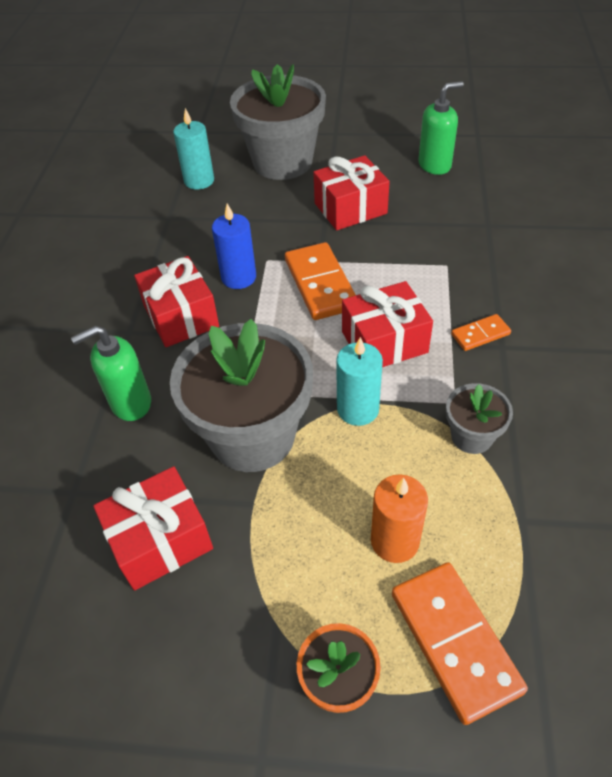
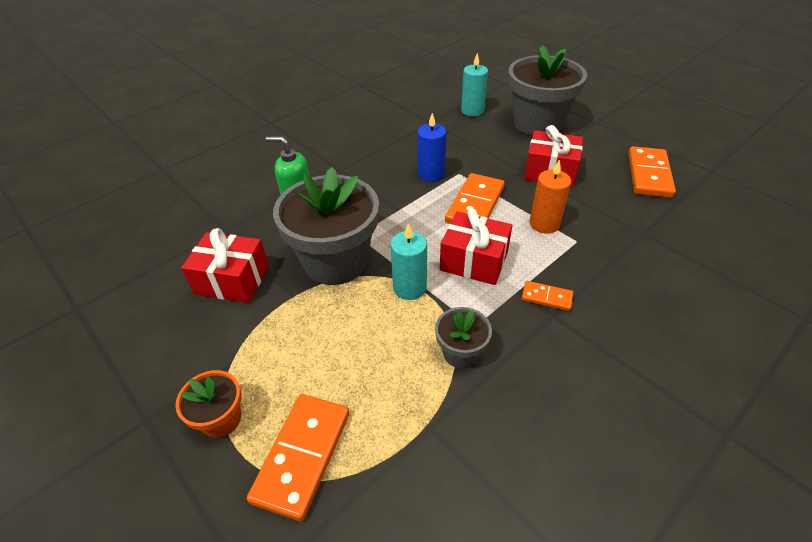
camera: 40 degrees right, 5 degrees down
red gift [134,256,219,347] -> none
orange candle [371,474,428,563] -> orange candle moved to [529,159,571,234]
green soap dispenser [418,81,464,175] -> orange domino [628,146,676,198]

